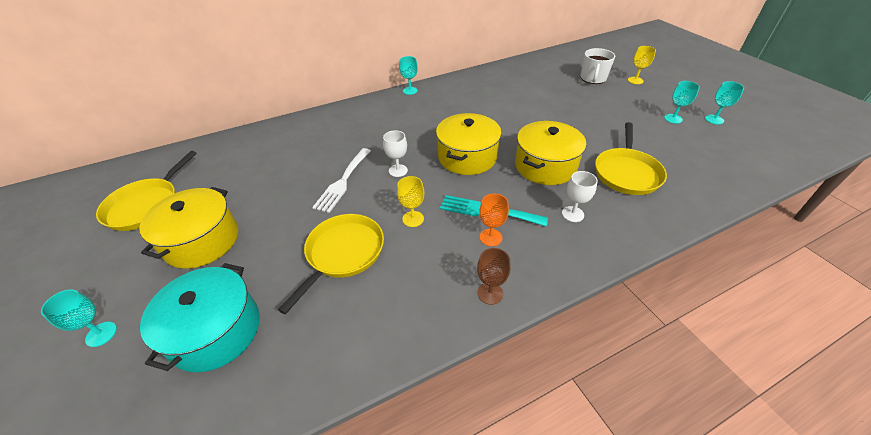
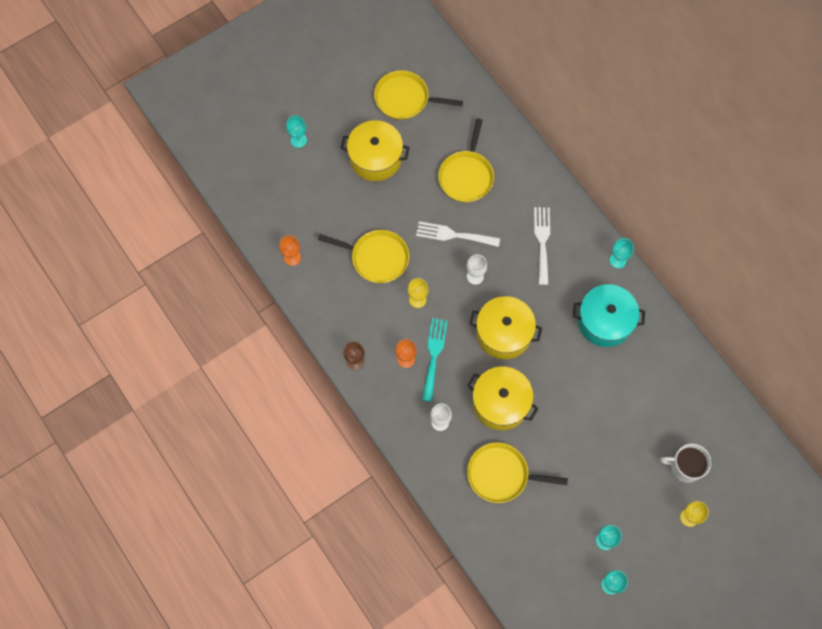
camera: 80 degrees right, 25 degrees up
turquoise pot [140,263,260,372] -> turquoise pot moved to [573,284,645,347]
none -> orange goblet [279,235,301,266]
none -> yellow pan [438,118,494,202]
none -> white fork [534,207,550,285]

